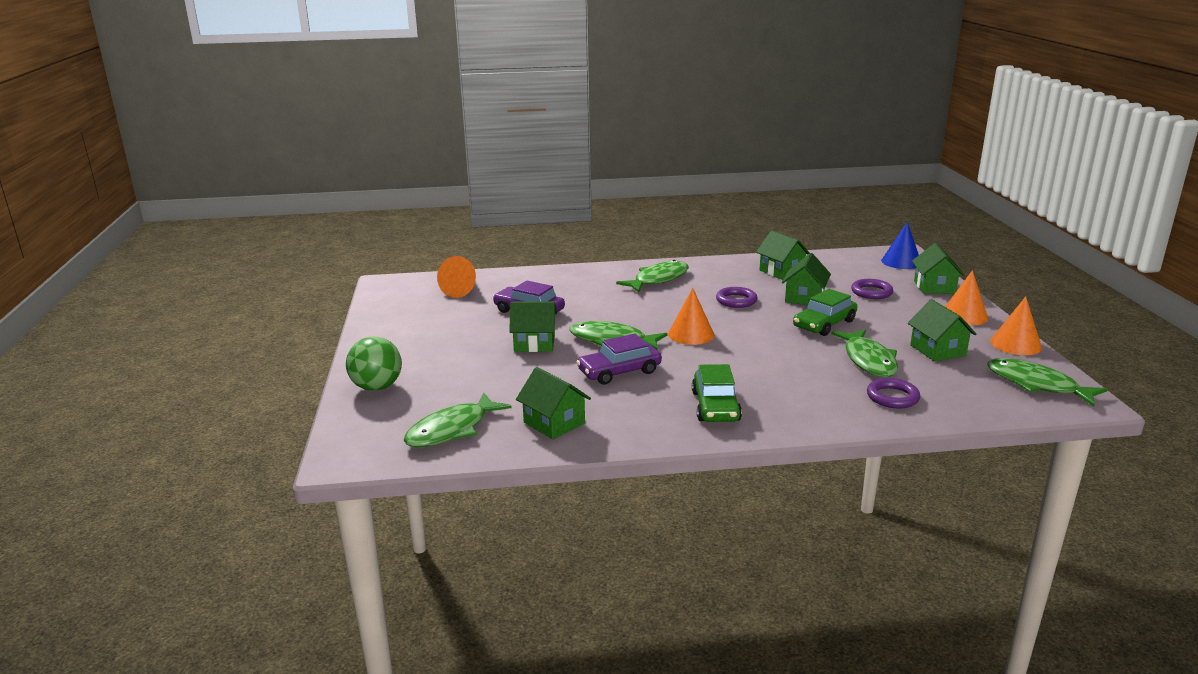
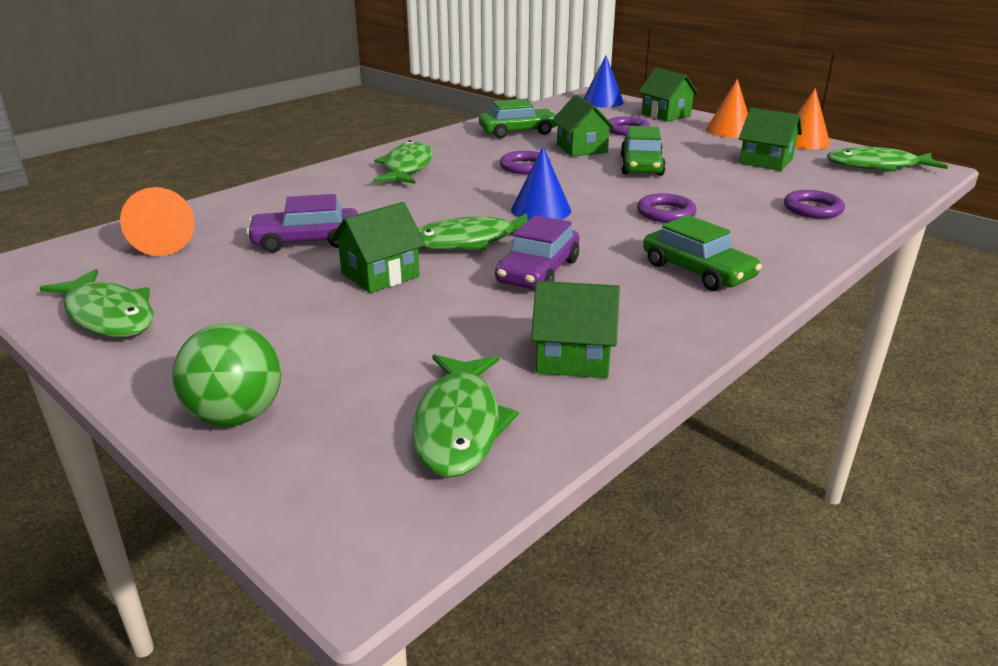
camera: 40 degrees left, 5 degrees up
orange cone [668,288,714,345] -> blue cone [511,146,571,221]
green house [756,231,810,280] -> green car [479,99,557,139]
green fish [831,329,898,377] -> green fish moved to [40,269,153,337]
none -> purple ring [637,193,697,223]

